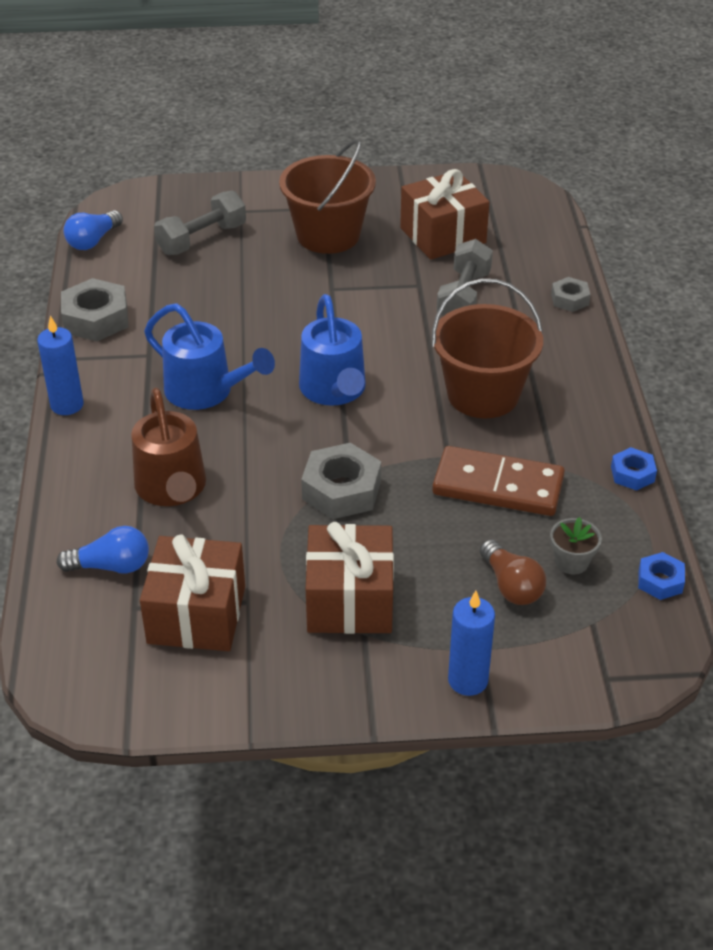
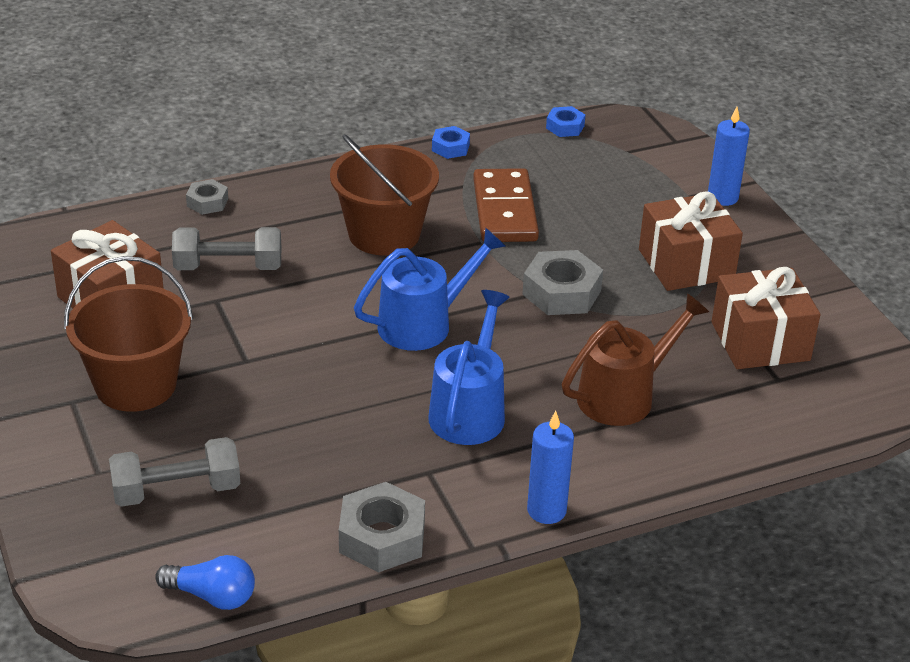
camera: 110 degrees left, 5 degrees down
blue light bulb [57,526,149,574] -> none
grey dumbbell [154,191,246,255] -> grey dumbbell turned 45 degrees counterclockwise [109,437,240,507]
brown light bulb [480,539,546,605] -> none
grey flower pot [550,517,602,574] -> none

